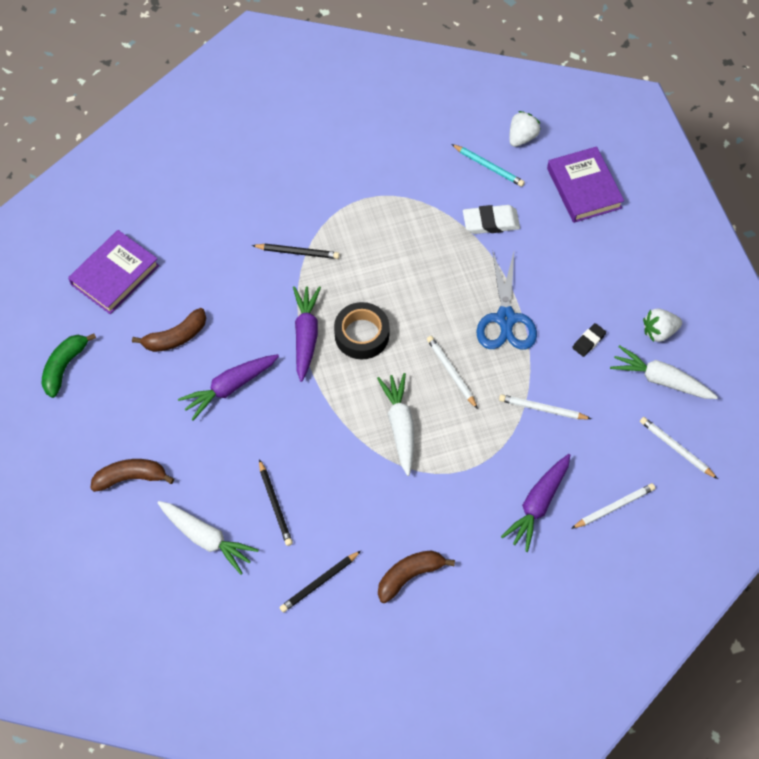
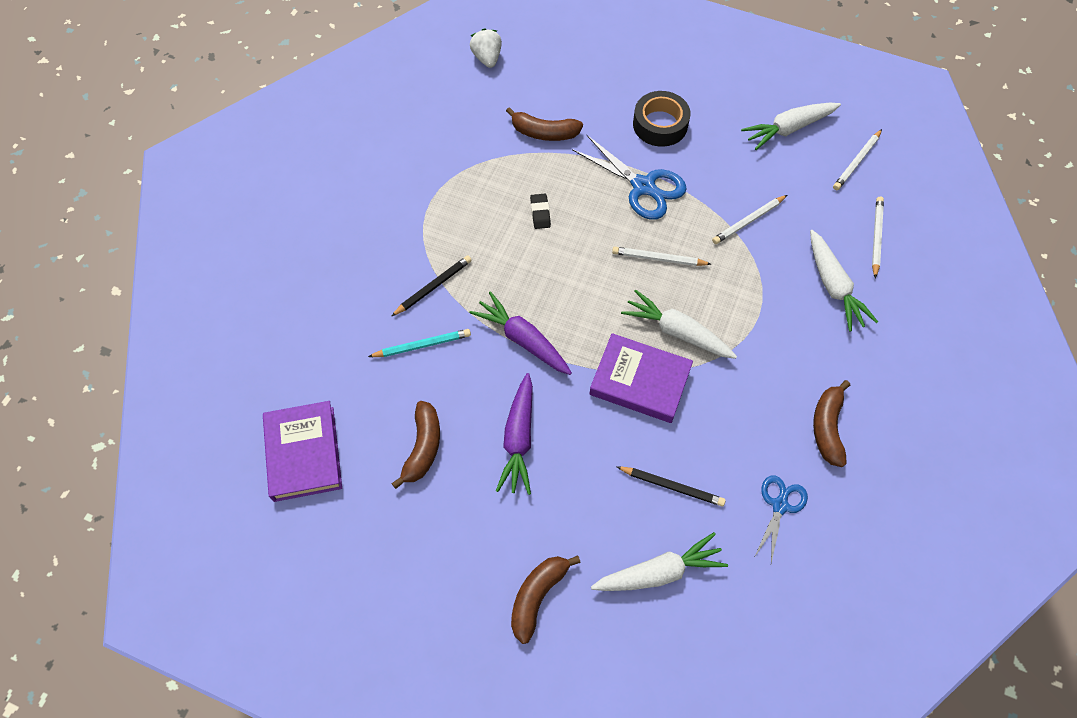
camera: 50 degrees left, 0 degrees up
green banana [41,333,96,398] -> none
black pencil [280,551,361,613] -> blue scissors [754,475,808,563]
black tape [334,302,389,360] -> black tape moved to [633,91,691,147]
turquoise pencil [451,144,525,187] -> turquoise pencil moved to [368,329,471,357]
white eraser [463,205,520,234] -> brown banana [506,107,583,141]
purple carrot [501,454,570,552] -> white carrot [810,230,878,332]
purple book [547,146,624,223] -> purple book moved to [589,333,693,423]
black eraser [572,323,606,357] -> black eraser moved to [530,194,551,229]
white pencil [640,417,718,479] -> white pencil turned 45 degrees counterclockwise [833,129,882,190]
white strawberry [643,308,682,342] -> none

